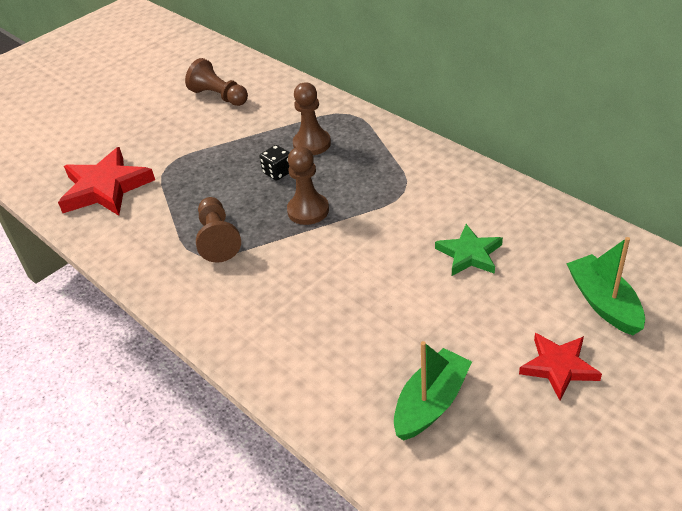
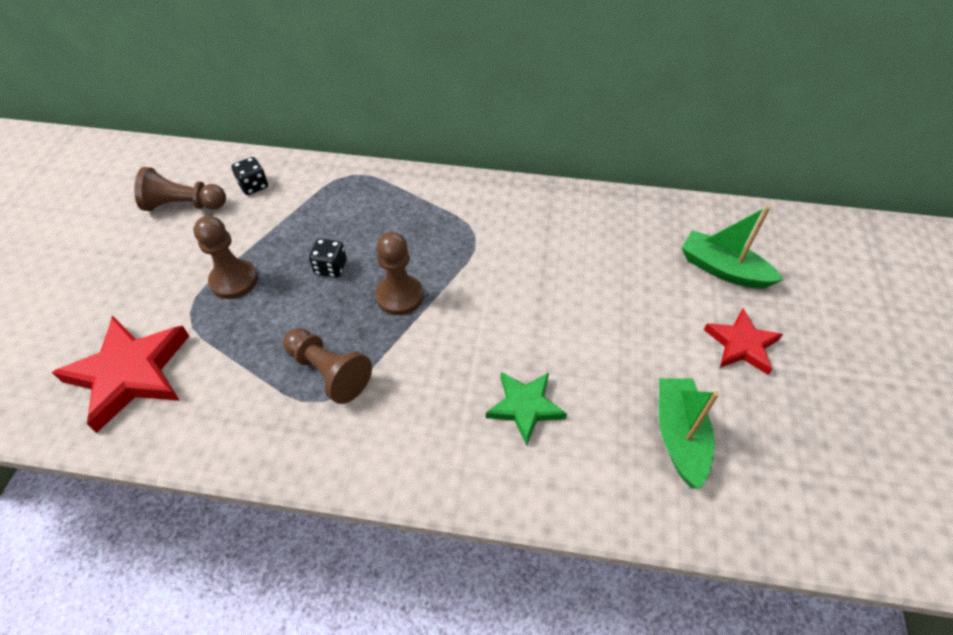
camera: 40 degrees left, 10 degrees up
brown pawn [293,82,331,155] -> brown pawn moved to [193,216,258,299]
green star [435,224,503,276] -> green star moved to [486,372,567,445]
none -> black dice [232,157,268,195]

